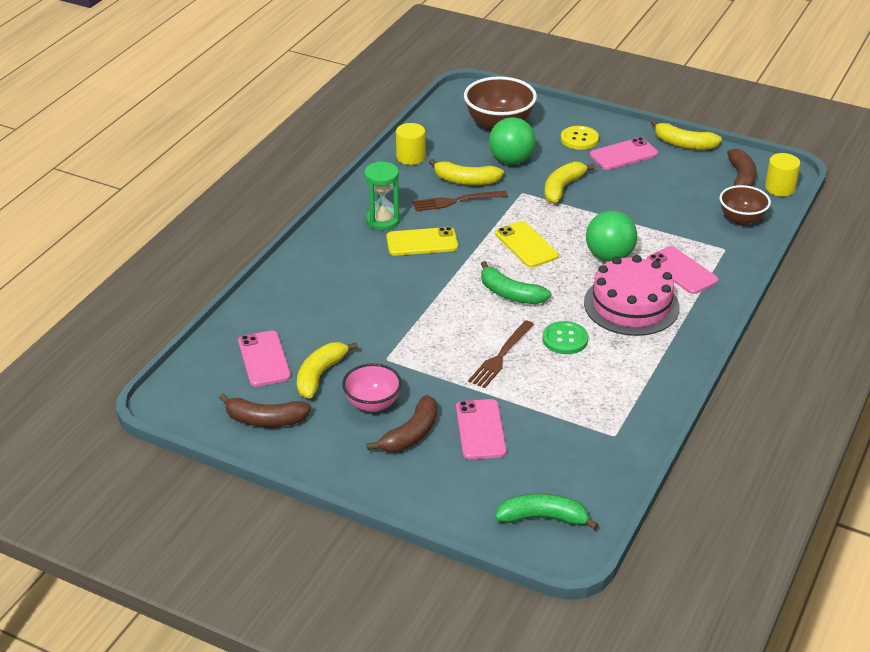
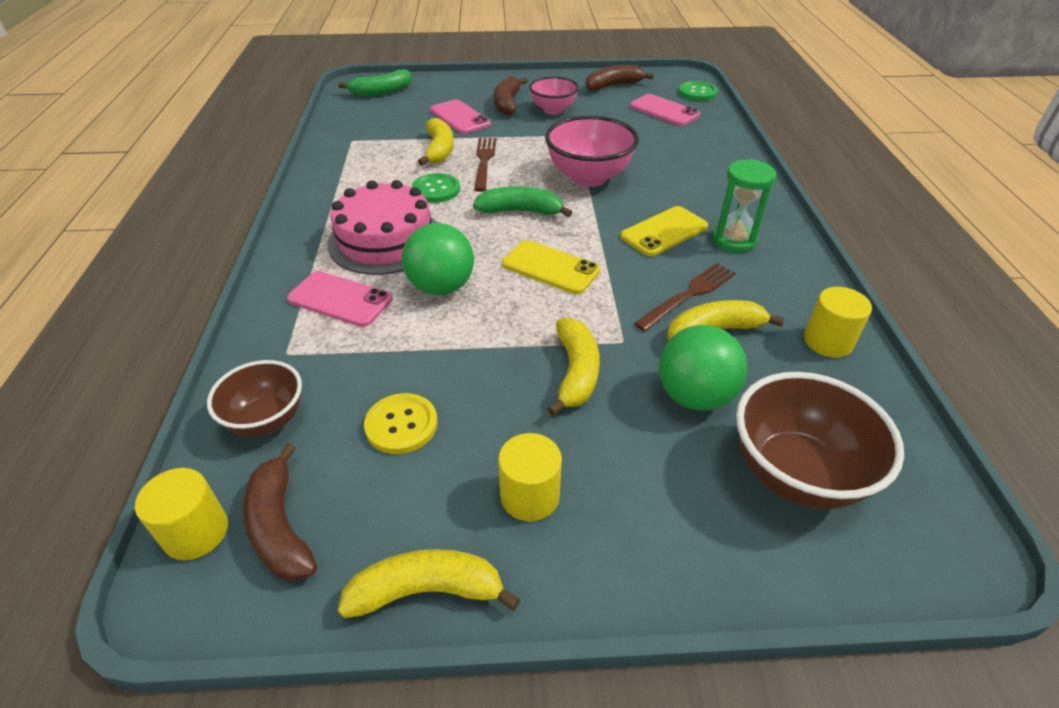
camera: 150 degrees right, 5 degrees up
yellow banana [297,342,358,399] -> yellow banana moved to [418,118,454,166]
yellow button [561,126,599,150] -> yellow button moved to [364,393,438,454]
pink phone [590,137,658,170] -> yellow cylinder [498,433,562,521]
none -> pink bowl [545,115,639,187]
none -> green button [679,81,718,101]

